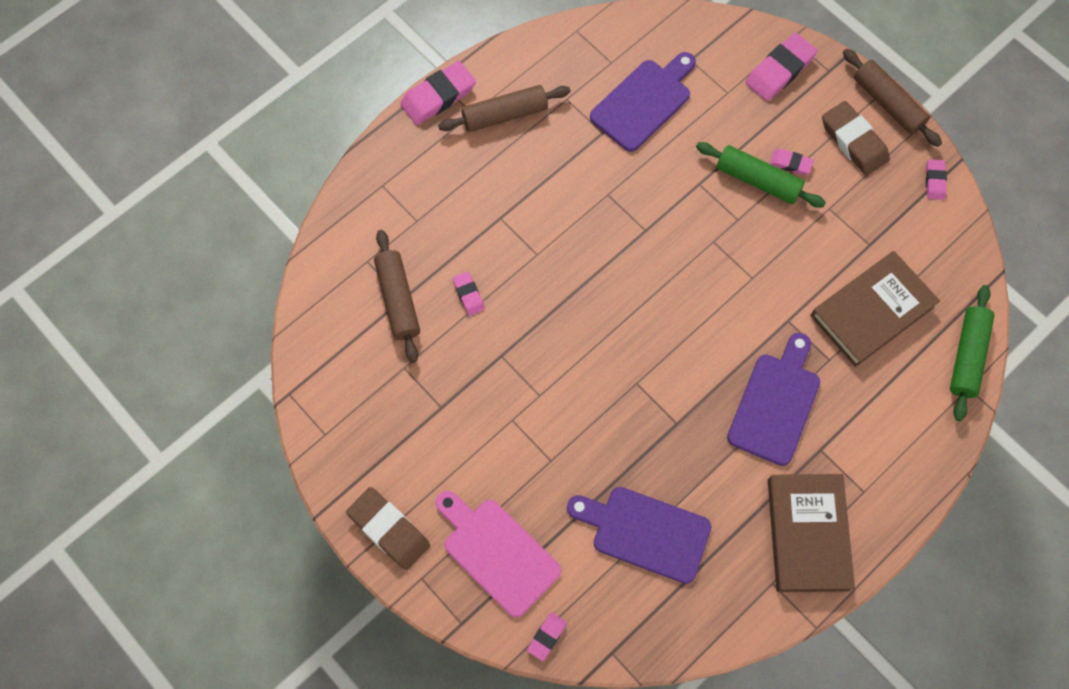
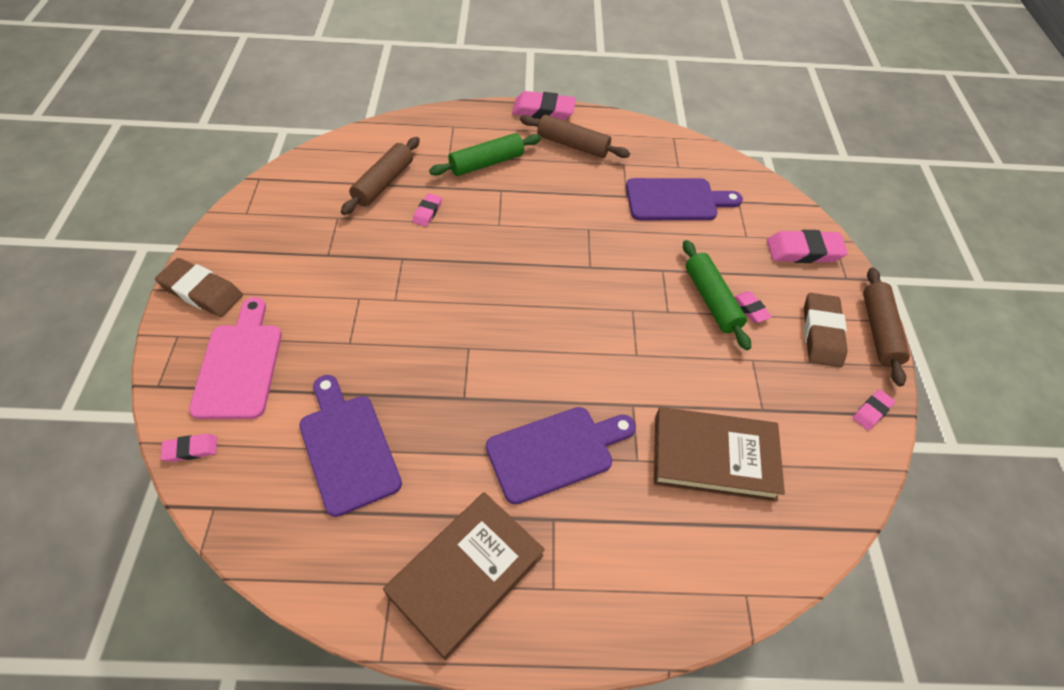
camera: 40 degrees right, 15 degrees down
brown eraser [346,487,430,570] -> brown eraser turned 60 degrees counterclockwise [155,258,243,317]
green rolling pin [950,285,994,421] -> green rolling pin moved to [429,133,541,176]

